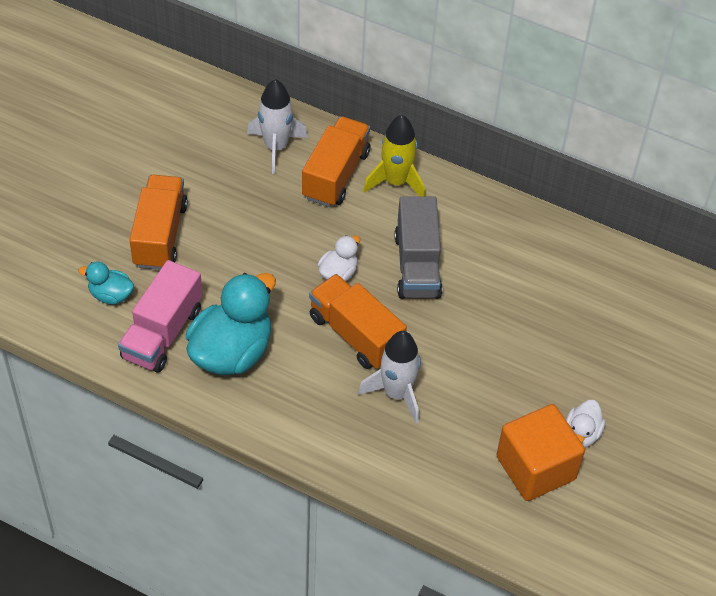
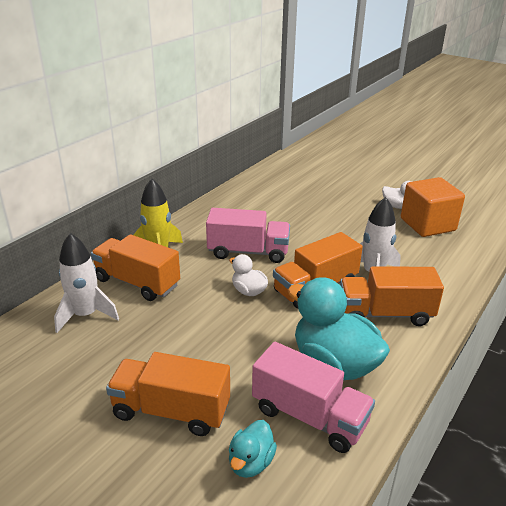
camera: 80 degrees left, 20 degrees down
grey truck [394,196,442,299] -> pink truck [206,208,290,263]
none -> orange truck [340,266,444,326]

